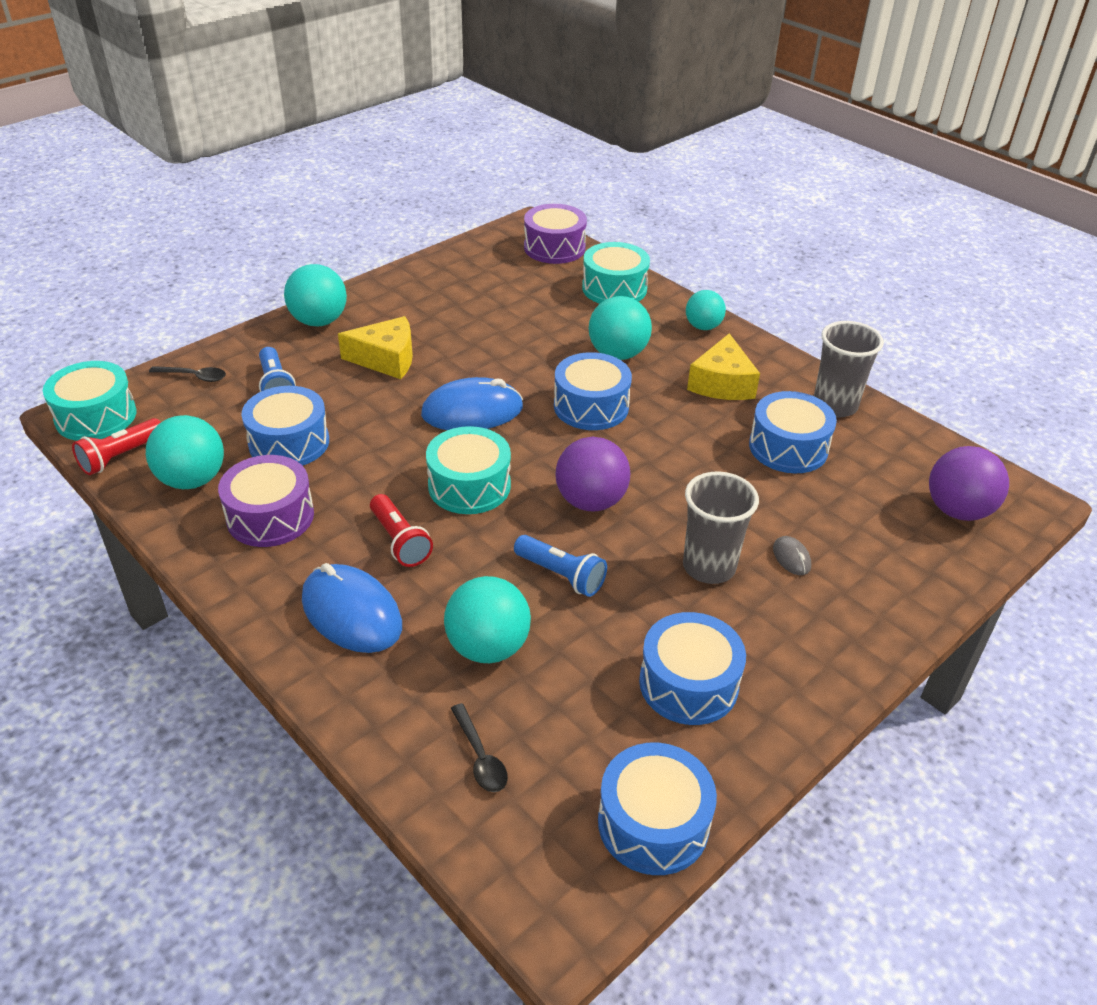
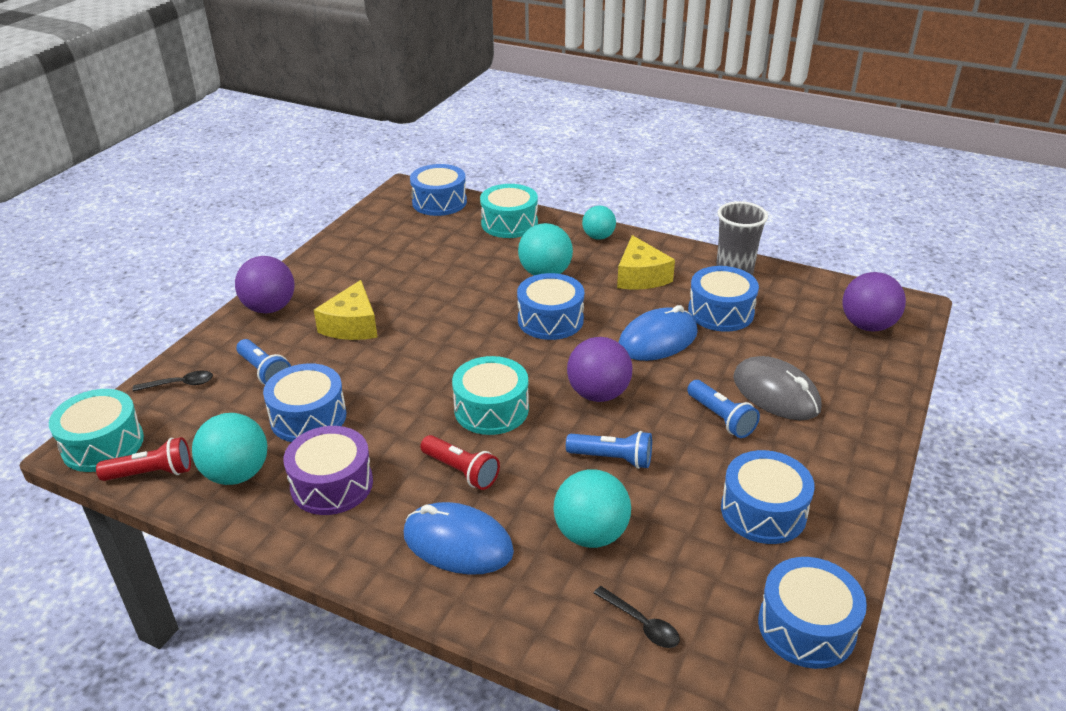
camera: 20 degrees left, 5 degrees down
red flashlight [72,418,161,475] -> red flashlight turned 120 degrees counterclockwise [96,437,191,481]
turquoise ball [284,264,347,326] -> purple ball [235,256,294,313]
yellow cheese [338,316,413,379] -> yellow cheese turned 120 degrees clockwise [314,280,378,340]
blue mouse [421,377,523,430] -> blue mouse moved to [618,305,698,361]
purple drum [524,204,587,264] -> blue drum [410,164,467,216]
grey cup [683,471,759,584] -> blue flashlight [687,380,760,438]
grey mouse [773,536,811,575] -> grey mouse [733,356,821,420], size x2.27

